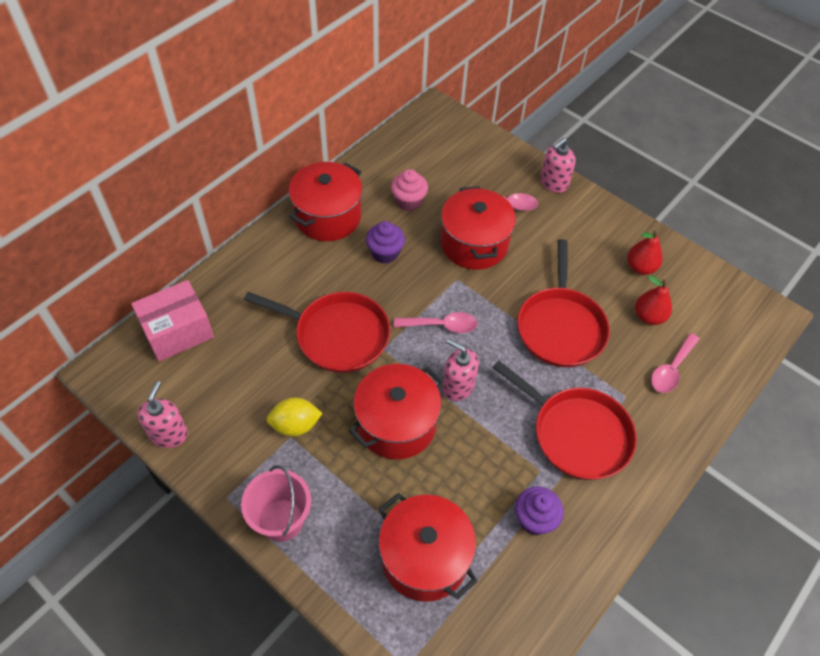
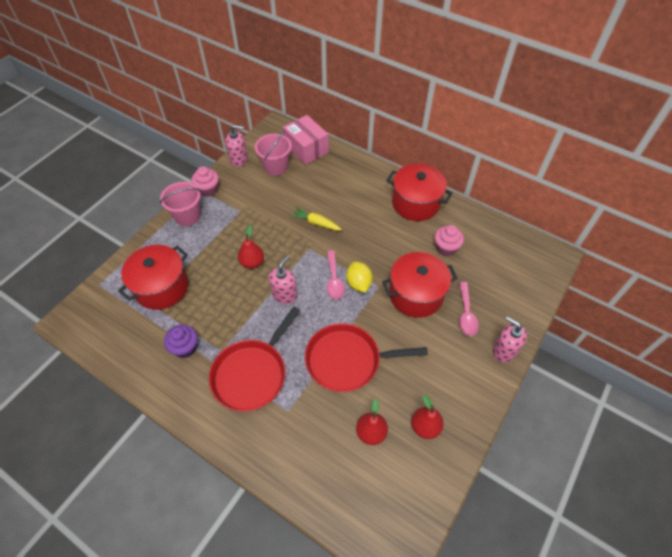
camera: 85 degrees right, 0 degrees up
red pan [244,292,390,373] -> yellow carrot [290,207,342,231]
yellow lemon [267,398,323,436] -> yellow lemon moved to [346,261,372,293]
red pot [349,364,444,460] -> red pear [238,225,264,269]
purple cupcake [366,221,405,263] -> none
pink spoon [651,333,700,393] -> none
none -> pink cupcake [191,166,219,197]
none -> pink bucket [255,130,292,176]

